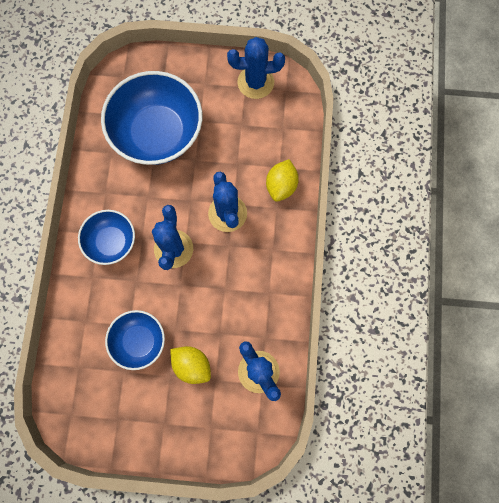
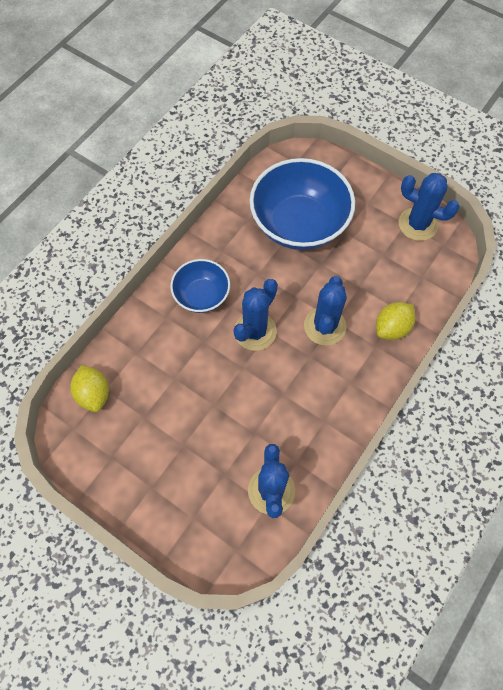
camera: 30 degrees right, 10 degrees down
blue bowl [105,310,165,370] -> none
yellow lemon [170,346,211,384] -> yellow lemon moved to [70,365,109,412]

